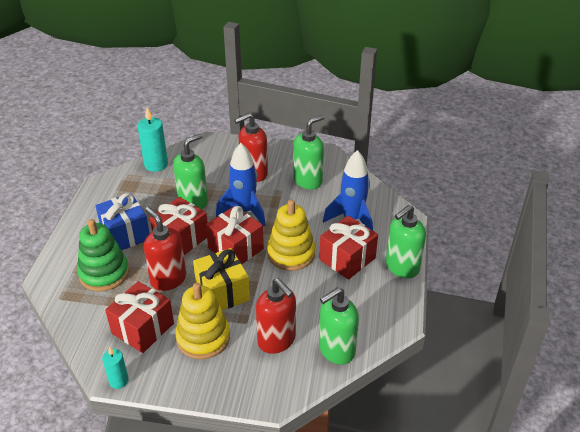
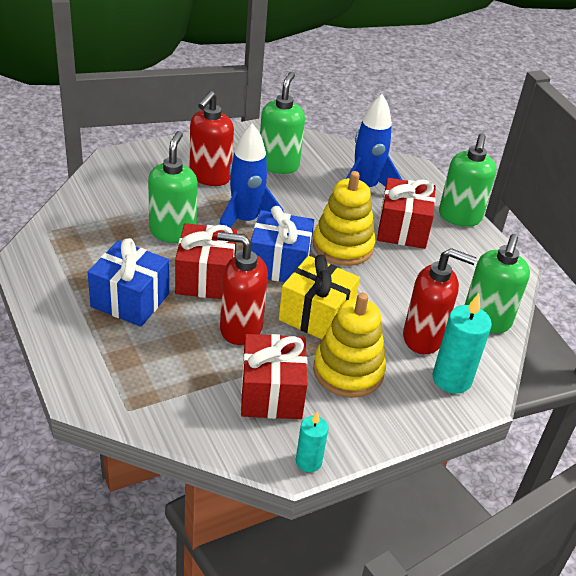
camera: 40 degrees left, 0 degrees up
green stacking toy [77,219,129,291] -> none
turquoise candle [137,107,168,172] -> turquoise candle moved to [433,293,492,394]
red gift [206,206,264,264] -> blue gift [250,206,314,282]

